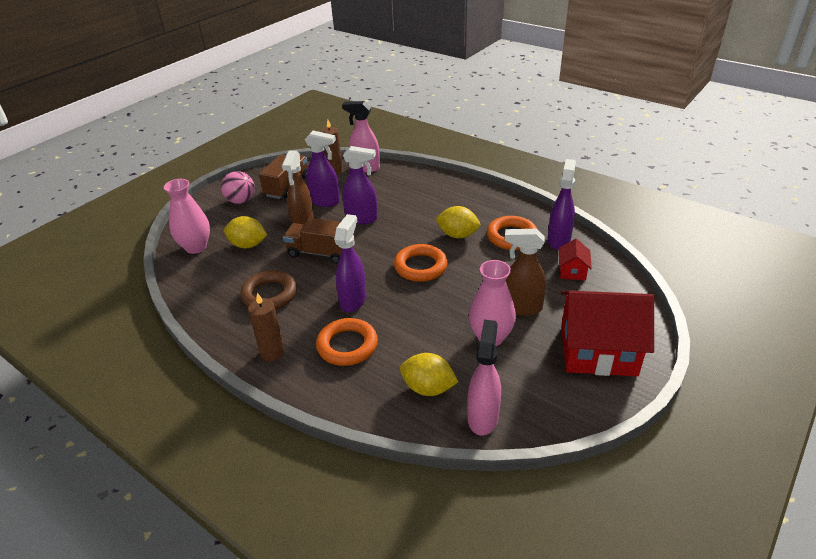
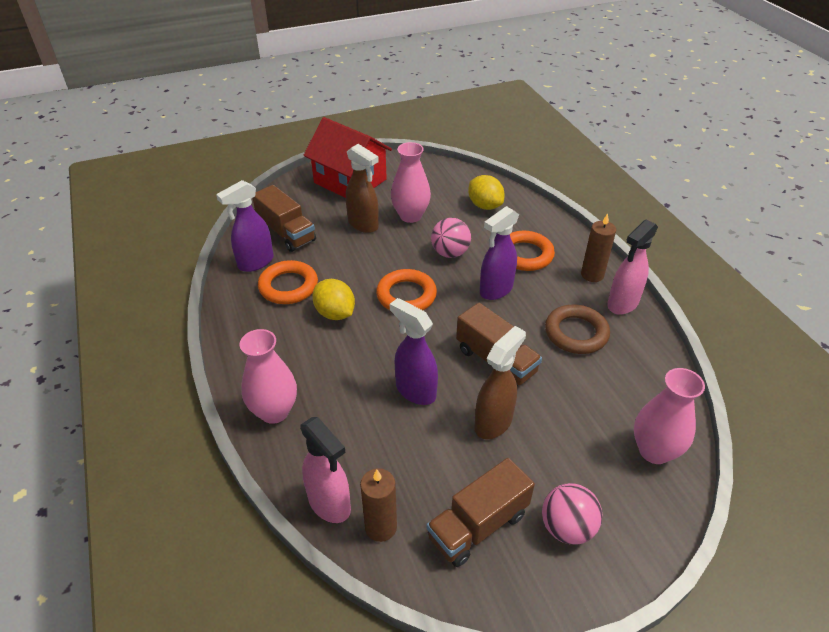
camera: 150 degrees left, 5 degrees up
yellow lemon [224,216,267,248] -> none
purple spray bottle [305,131,340,207] -> none
pink spray bottle [467,320,501,435] -> pink spray bottle moved to [607,219,658,315]
red house [559,239,592,281] -> brown truck [253,185,316,252]
none -> pink vase [240,329,297,424]
none -> pink ball [431,218,471,258]

